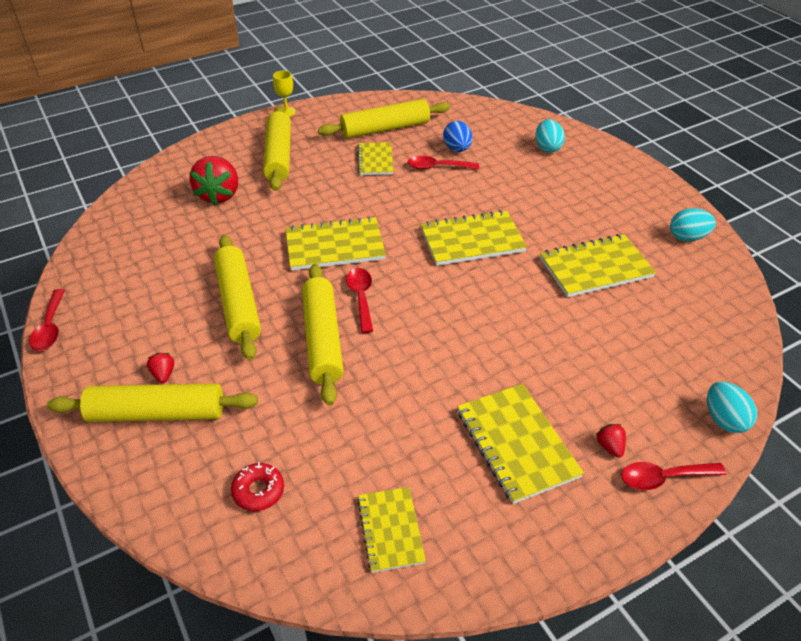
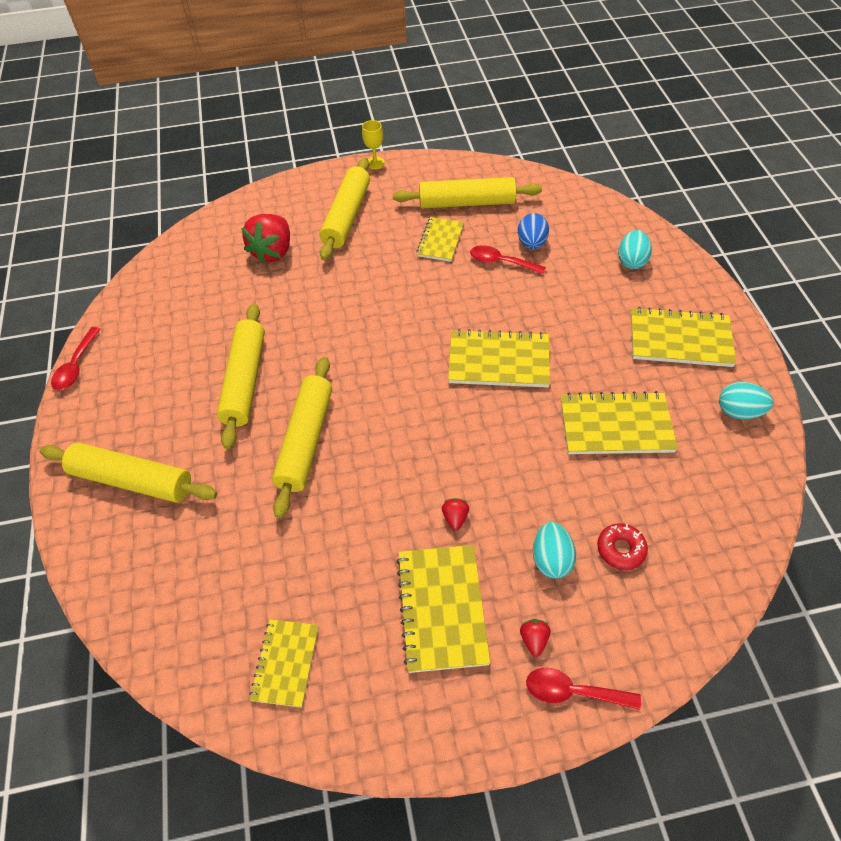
camera: 20 degrees right, 10 degrees up
red strawberry [147,353,174,383] -> red strawberry moved to [442,498,469,531]
red donut [231,462,284,511] -> red donut moved to [597,523,648,570]
yellow notebook [285,217,386,271] -> yellow notebook moved to [631,307,736,367]
red spoon [346,268,373,333] -> none
turquoise egg [707,382,758,433] -> turquoise egg moved to [533,522,576,579]

